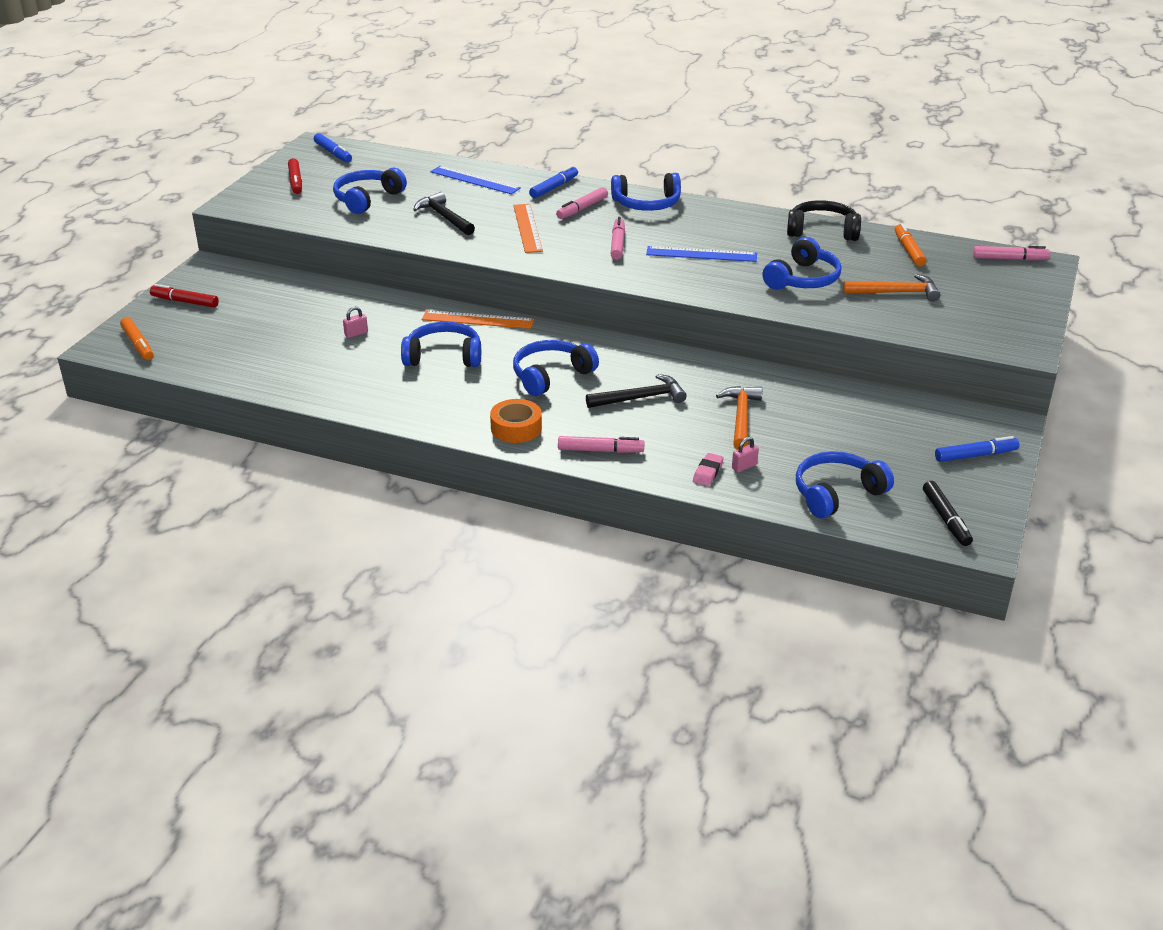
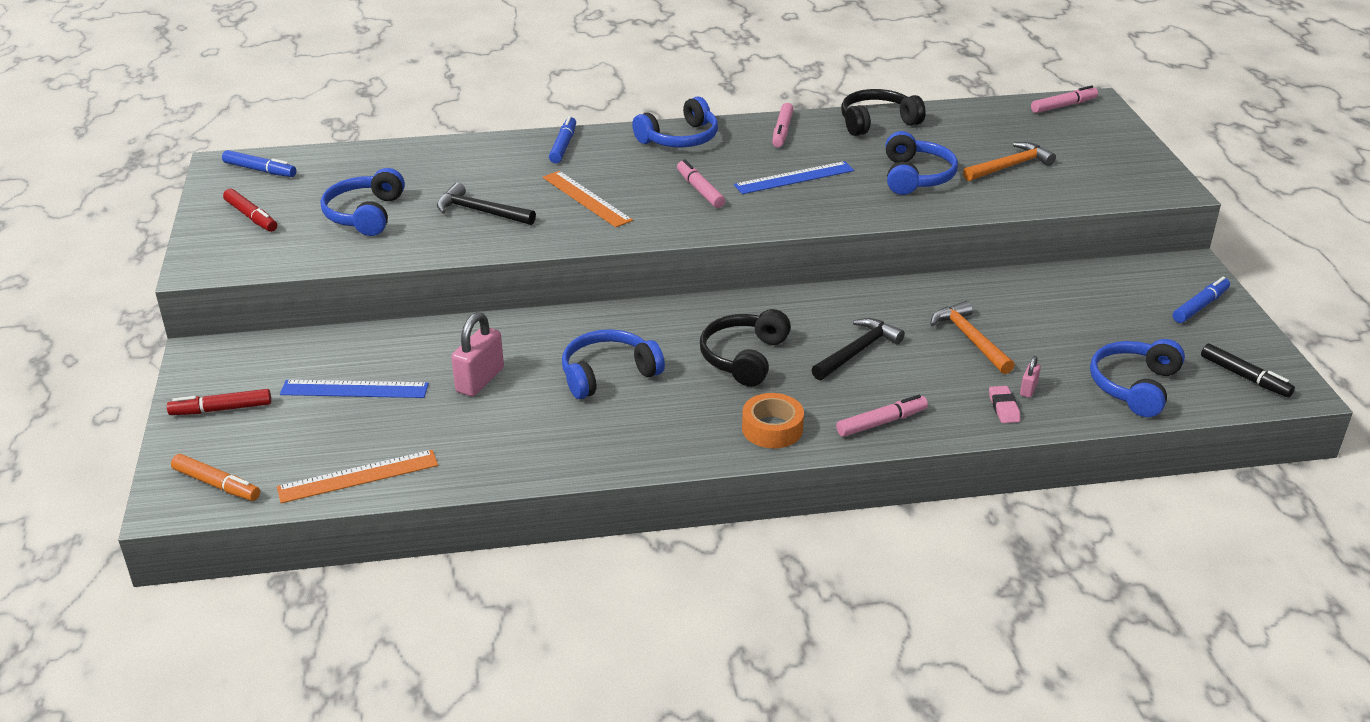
camera: 30 degrees left, 0 degrees up
pink padlock [343,306,368,338] -> pink padlock [451,312,504,397], size x2.01
orange ruler [422,310,534,329] -> orange ruler moved to [277,450,438,503]
blue ruler [430,166,521,194] -> blue ruler moved to [280,380,429,398]
blue headphones [513,340,599,396] -> black headphones [700,309,791,387]
pink marker [556,187,608,219] -> pink marker moved to [772,103,794,147]
orange marker [895,223,926,267] -> none

